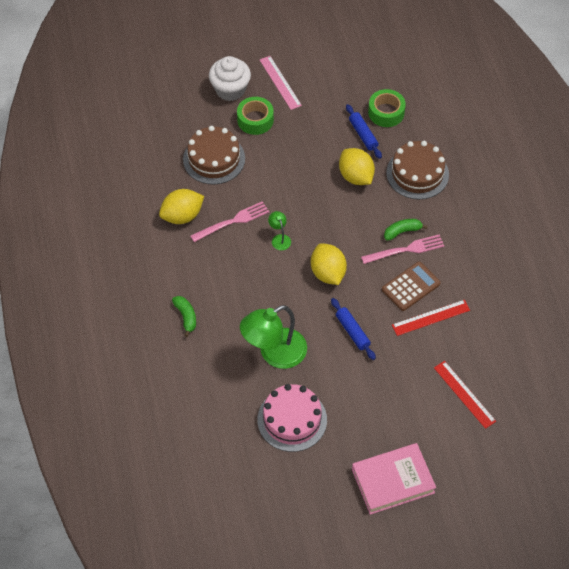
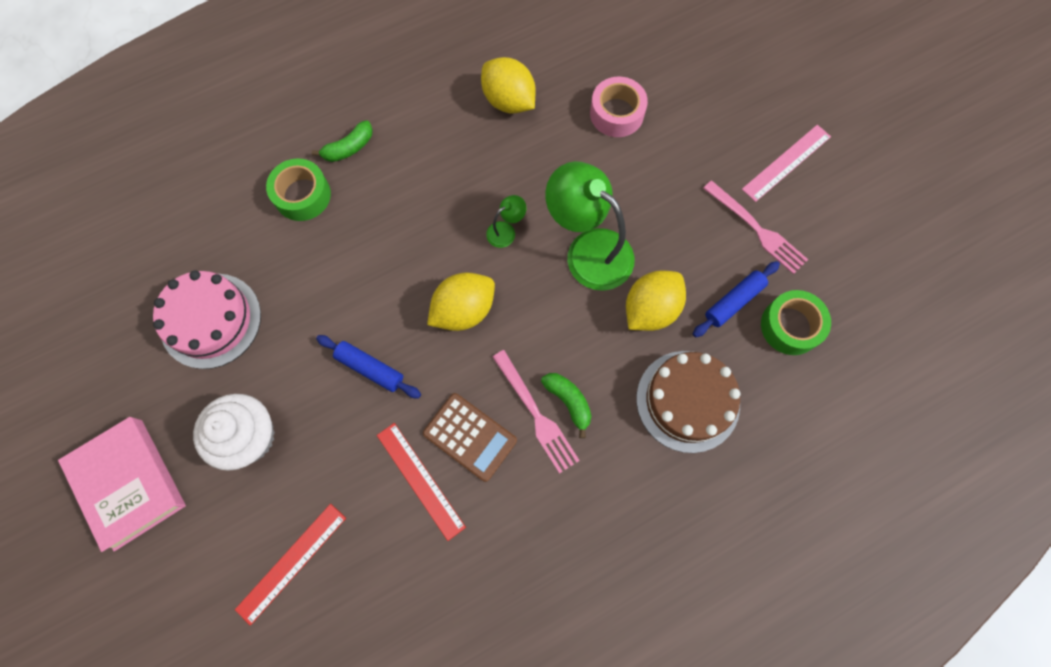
camera: 75 degrees right, 15 degrees up
brown cake [183,126,245,185] -> pink tape [590,77,648,137]
pink fork [191,201,269,242] -> pink fork moved to [703,180,808,275]
white cupcake [209,56,251,101] -> white cupcake moved to [193,394,275,471]
green tape [237,97,274,135] -> green tape moved to [266,158,331,221]
green lamp [240,305,307,369] -> green lamp moved to [545,161,634,291]
blue rolling pin [331,298,376,360] -> blue rolling pin turned 75 degrees clockwise [316,335,421,399]

